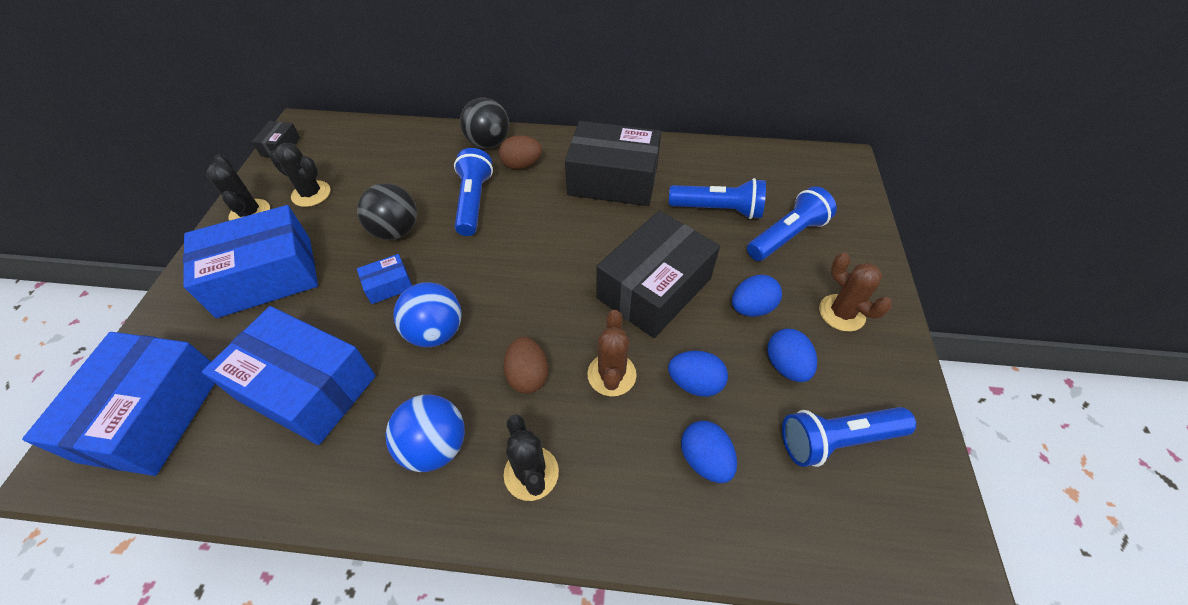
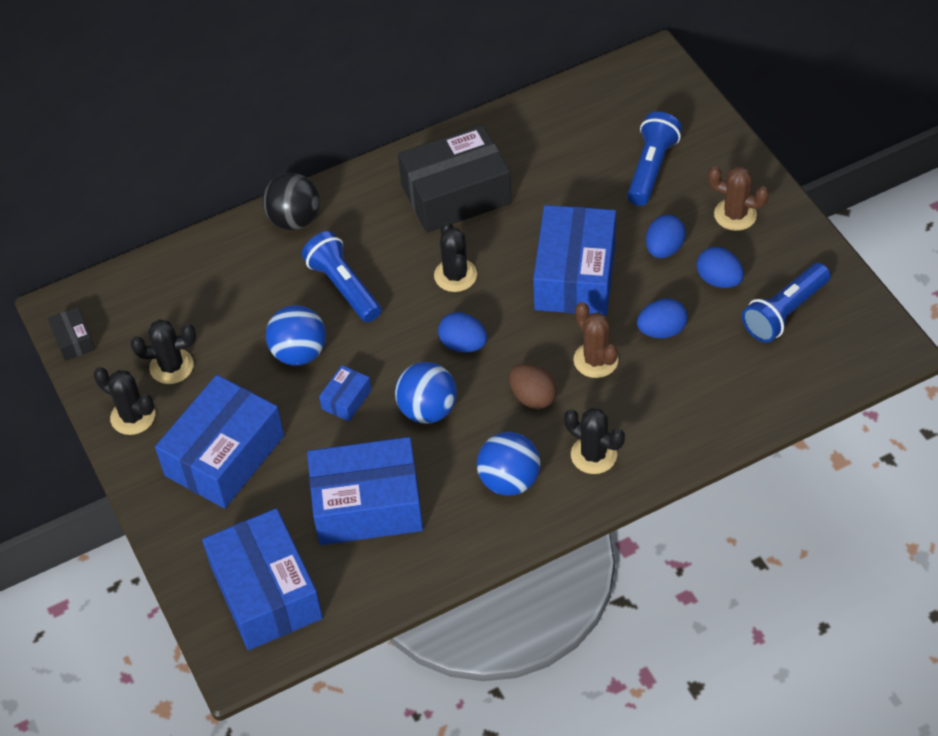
camera: 30 degrees left, 0 degrees up
black ball [357,183,417,240] -> blue ball [266,305,326,366]
brown egg [499,135,542,169] -> none
black box [596,210,720,338] -> blue box [533,205,616,316]
blue flashlight [669,178,766,219] -> none
blue egg [681,421,737,483] -> blue egg moved to [438,312,487,353]
none -> black cactus [434,222,477,292]

